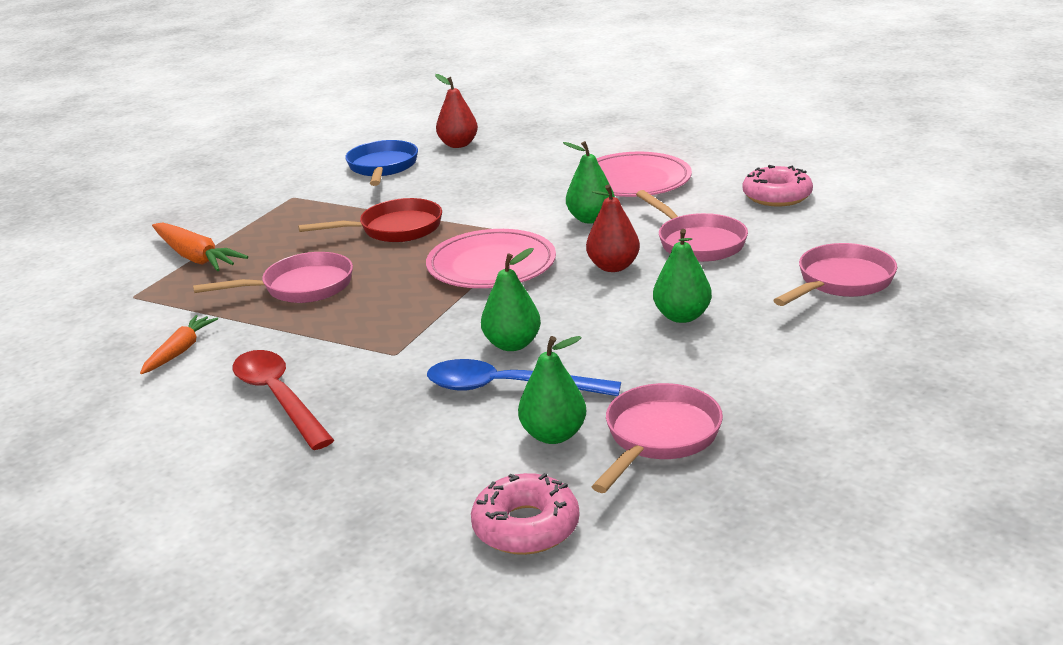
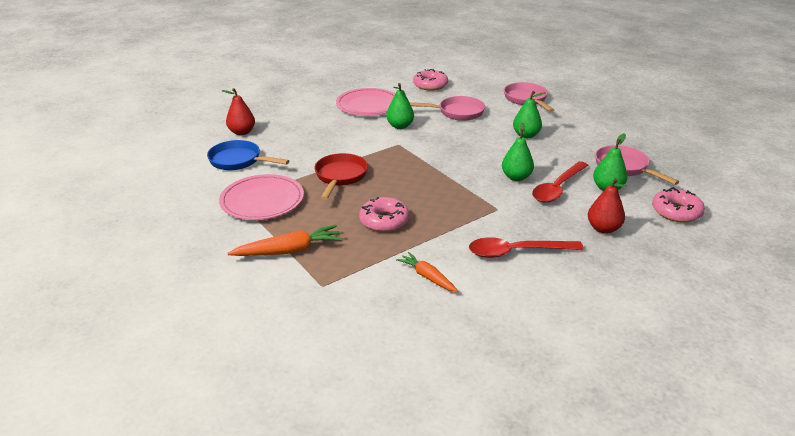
camera: 65 degrees left, 5 degrees up
pink pan [193,252,353,303] -> pink donut [359,197,409,232]
pink plate [426,229,556,288] -> pink plate moved to [219,174,304,220]
blue spoon [427,359,621,396] -> red spoon [532,161,589,203]
red pear [586,184,640,272] -> red pear moved to [588,178,626,234]

